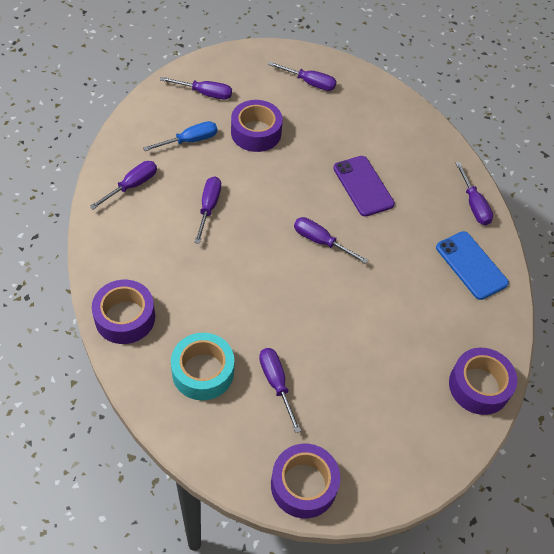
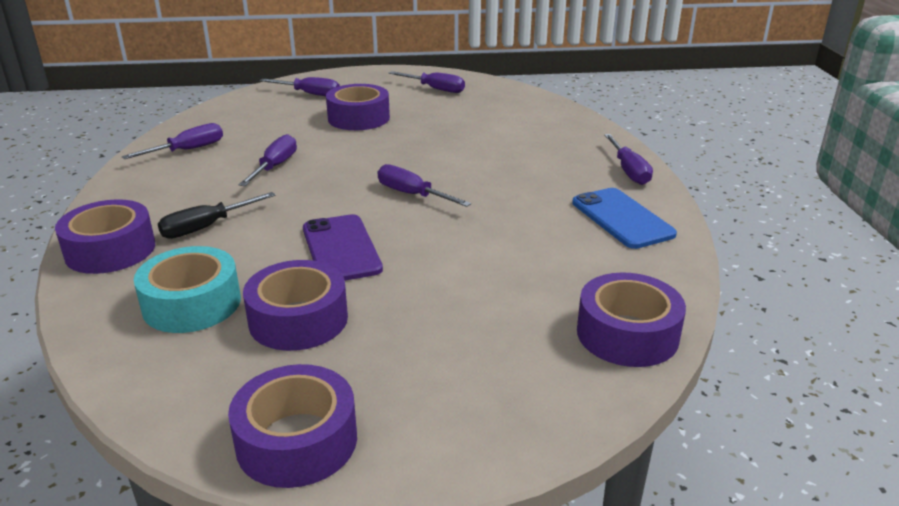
camera: 10 degrees right, 25 degrees down
blue screwdriver [143,121,217,151] -> none
purple screwdriver [259,348,301,433] -> purple tape [243,260,348,351]
purple phone [333,156,395,217] -> purple phone moved to [303,214,383,281]
none -> black screwdriver [158,192,276,239]

